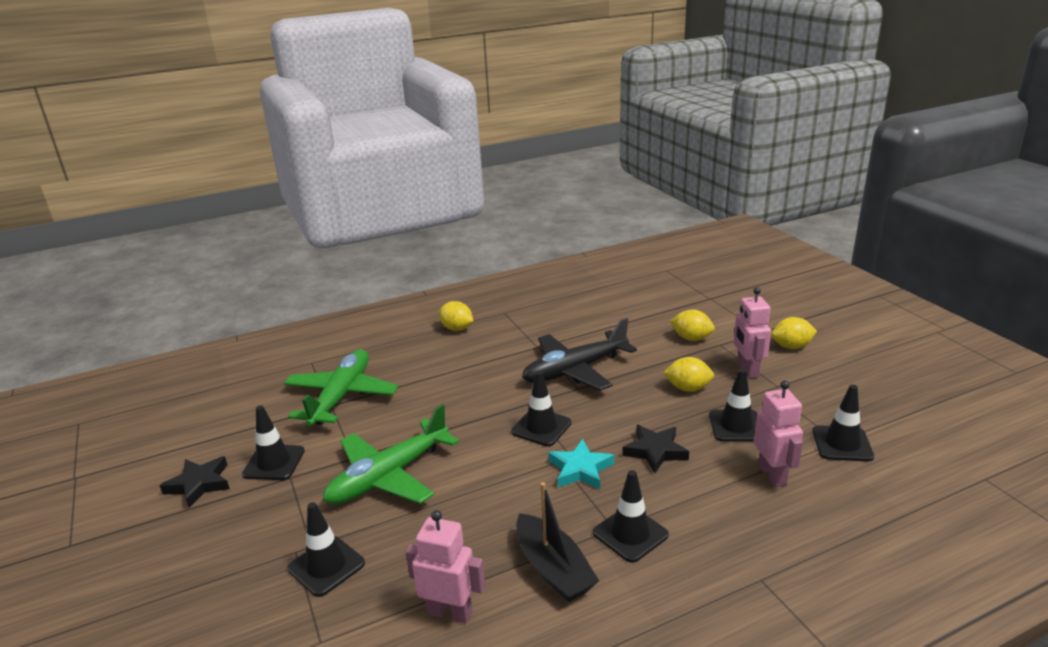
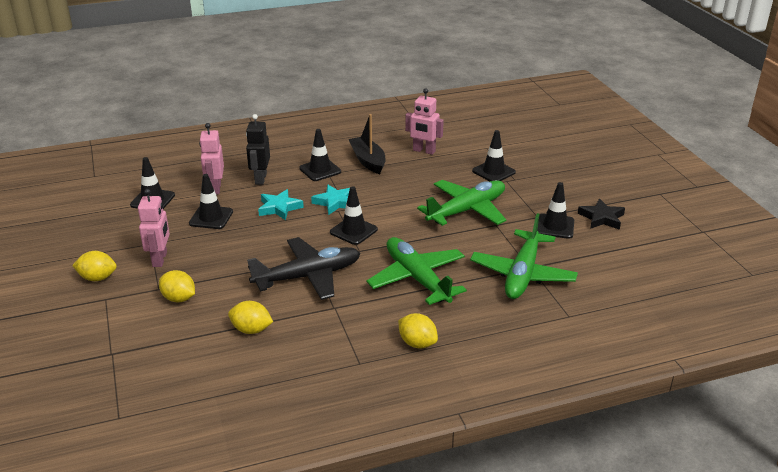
camera: 175 degrees left, 5 degrees up
black star [622,425,689,473] -> turquoise star [258,189,304,220]
yellow lemon [663,357,714,392] -> yellow lemon moved to [228,301,273,334]
none -> black robot [246,114,270,185]
none -> green plane [367,237,467,305]

